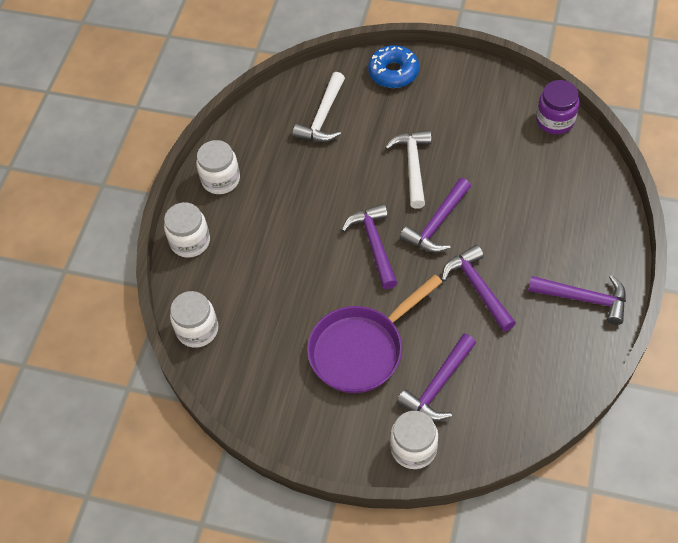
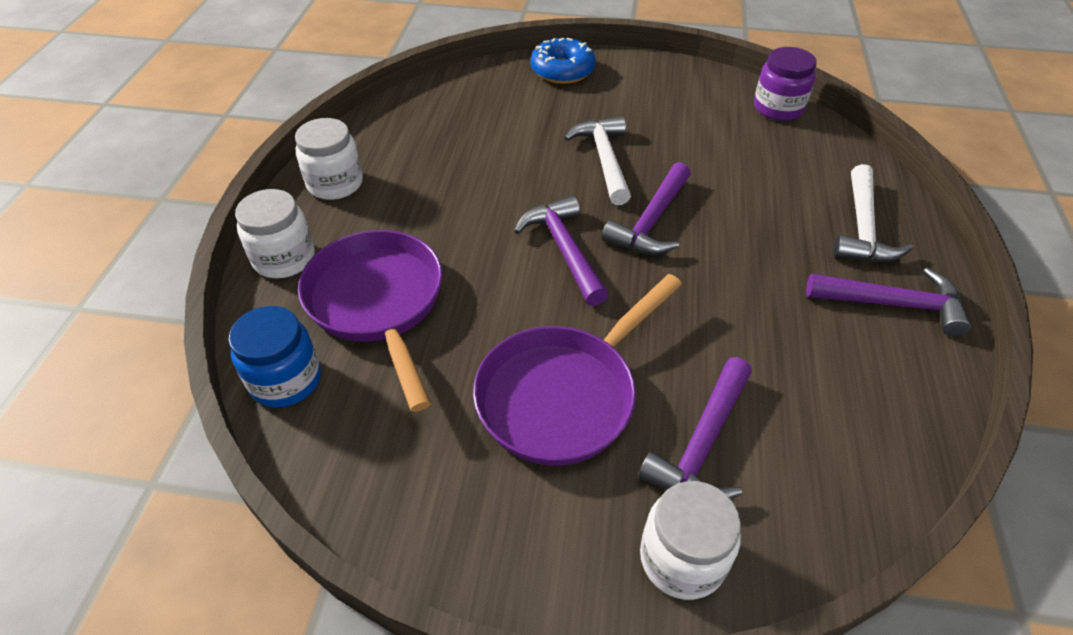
camera: 10 degrees left, 10 degrees down
white jar [170,291,218,348] -> blue jar [228,306,321,408]
white hammer [292,72,345,142] -> white hammer moved to [833,164,913,262]
purple hammer [442,245,516,332] -> none
none -> purple pan [298,230,443,412]

